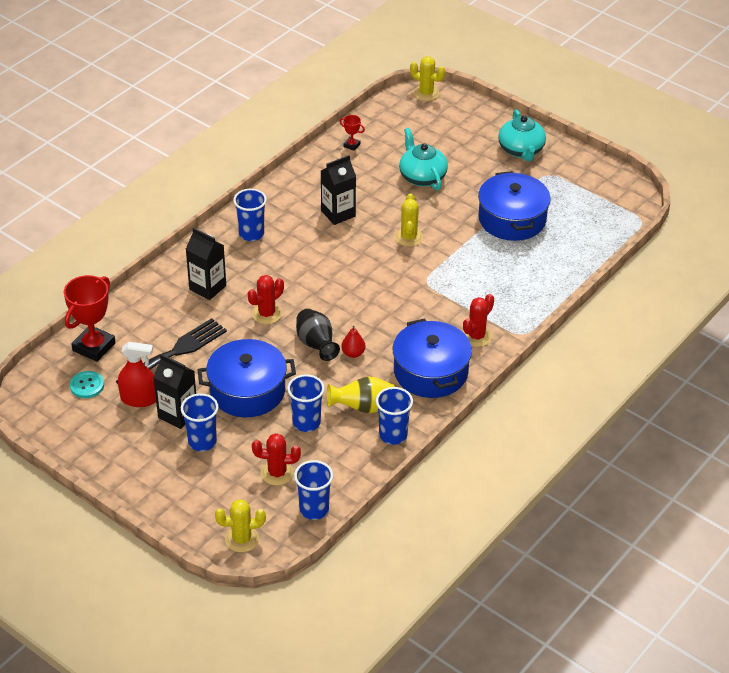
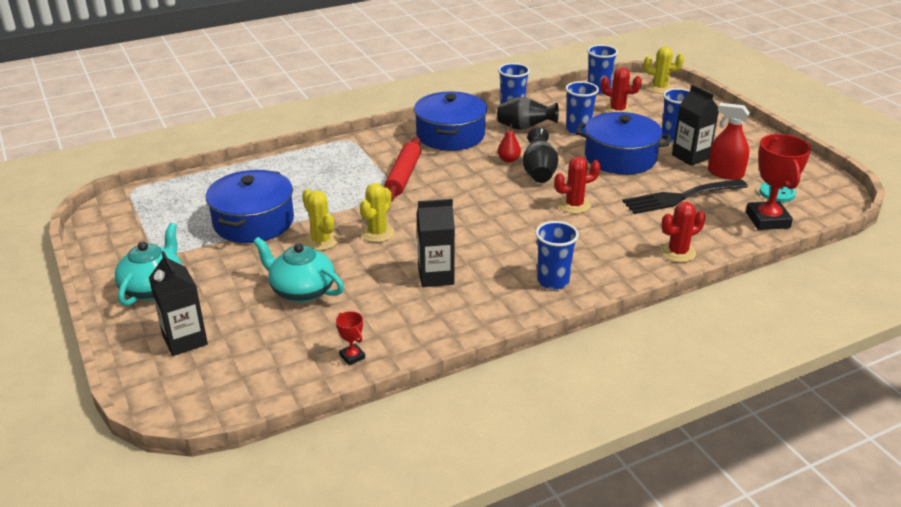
camera: 155 degrees left, 10 degrees down
red trophy [64,275,116,362] -> red trophy turned 60 degrees counterclockwise [746,134,811,230]
black carton [186,228,226,300] -> black carton moved to [149,251,208,356]
yellow vase [327,377,395,413] -> black vase [497,97,559,130]
turquoise teapot [399,128,448,190] -> turquoise teapot turned 120 degrees clockwise [253,237,344,302]
yellow cactus [410,56,445,101] -> yellow cactus moved to [302,189,338,251]
red cactus [462,294,494,347] -> red cactus moved to [660,202,706,263]
none -> red rolling pin [384,137,421,202]

